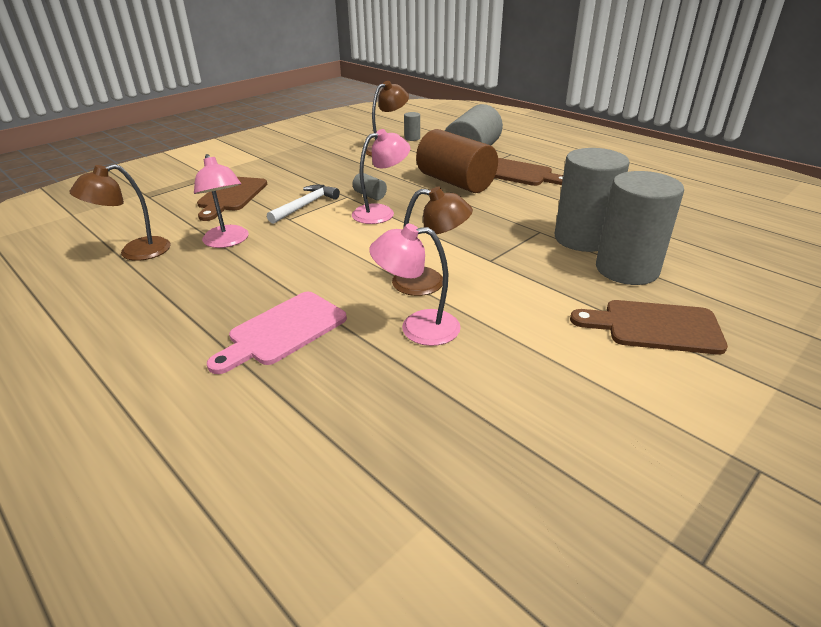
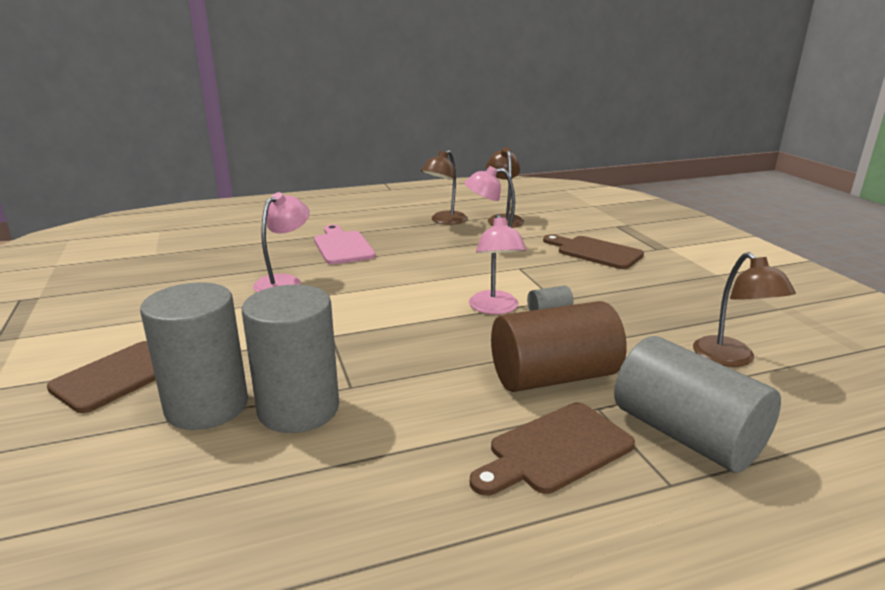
camera: 115 degrees right, 10 degrees down
white hammer [267,185,340,224] -> none
brown lamp [392,187,473,296] -> brown lamp moved to [421,150,468,225]
grey cylinder [404,112,420,141] -> none

